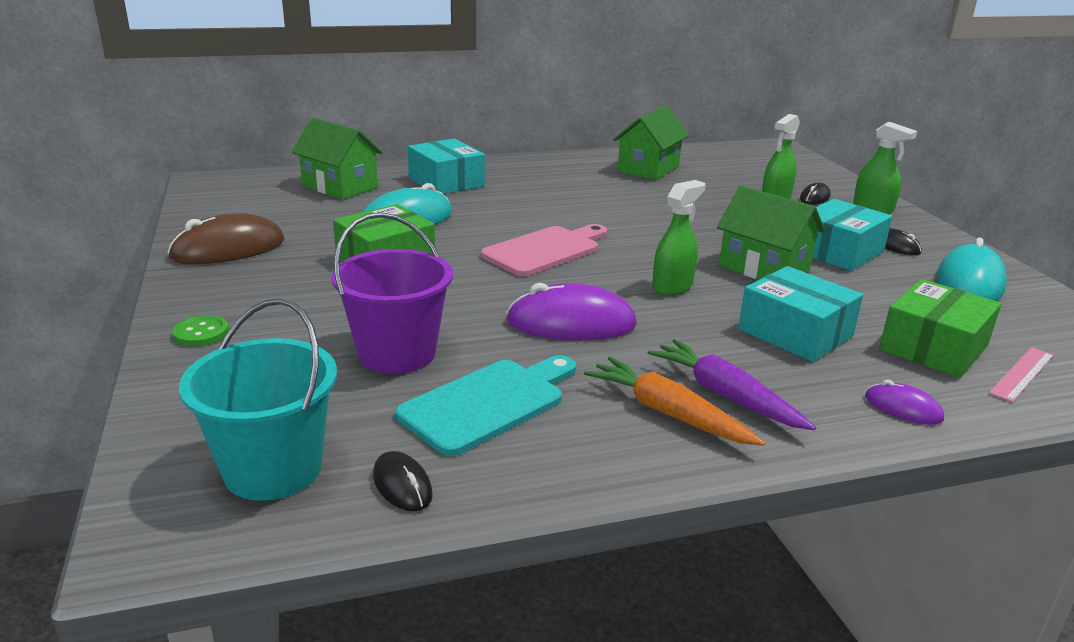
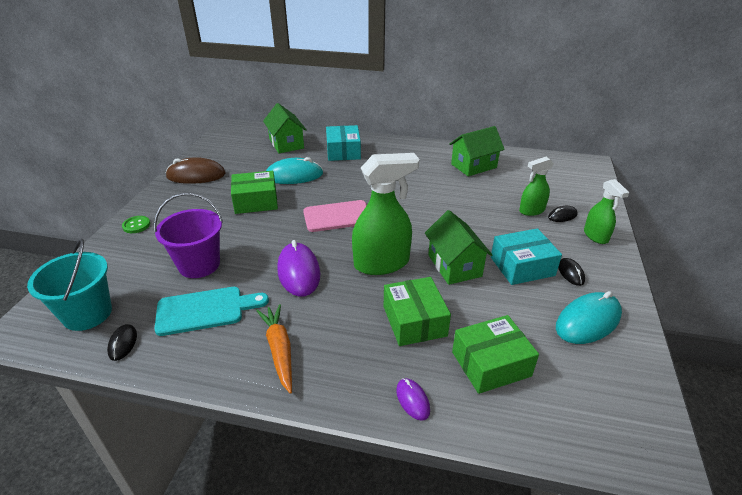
camera: 30 degrees right, 10 degrees up
purple mouse [506,283,637,340] -> purple mouse turned 45 degrees clockwise [277,240,320,297]
purple carrot [648,339,816,430] -> none
green spray bottle [652,180,706,296] -> green spray bottle [352,153,419,275], size x1.77
turquoise box [738,266,863,362] -> green box [384,277,451,346]
pink ruler [989,347,1054,402] -> none

